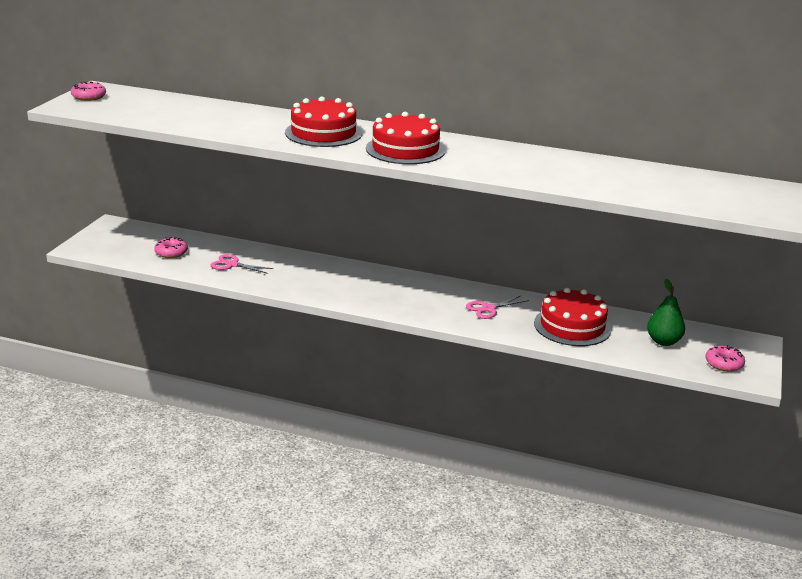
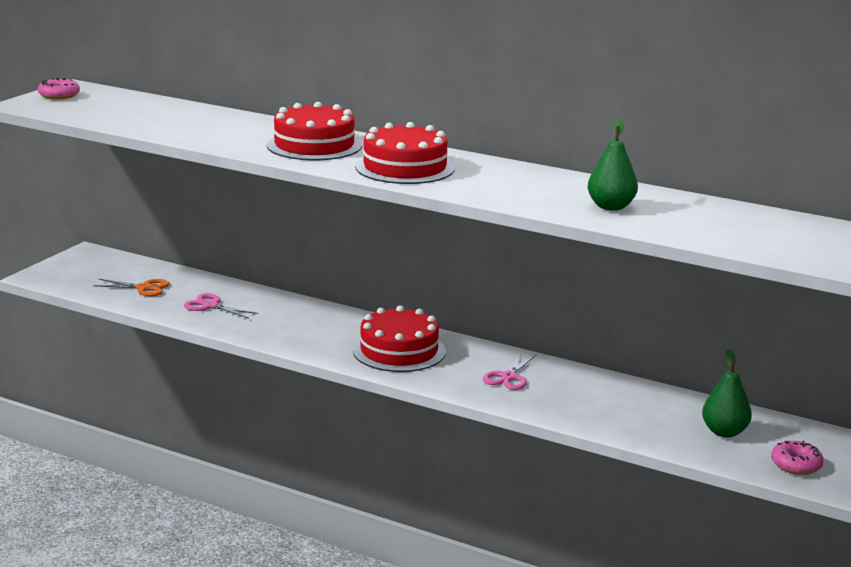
camera: 10 degrees right, 5 degrees down
pink donut [154,237,188,258] -> orange scissors [93,279,170,296]
pink scissors [466,295,529,319] -> pink scissors turned 45 degrees counterclockwise [483,354,537,390]
red cake [534,288,612,346] -> red cake moved to [353,305,446,372]
none -> green pear [587,120,638,211]

